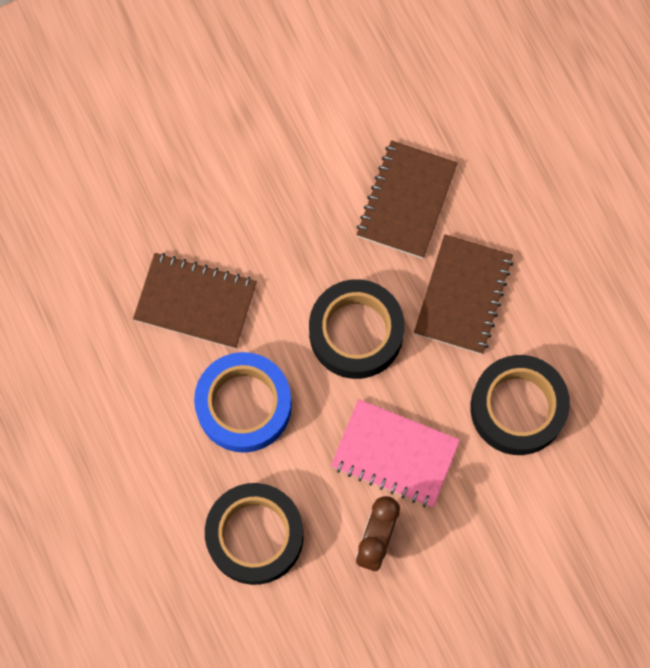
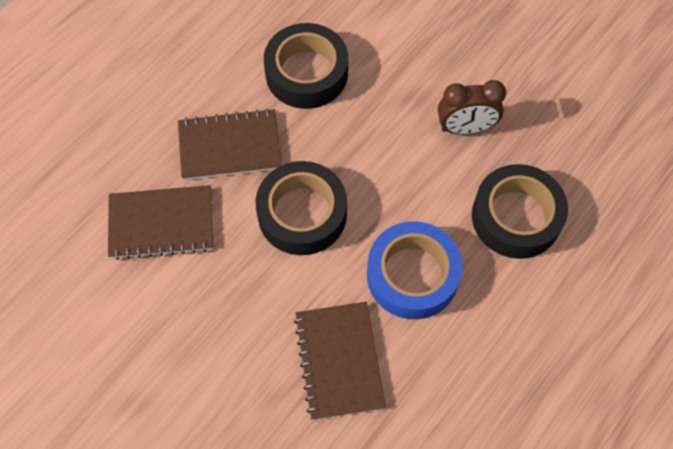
camera: 115 degrees left, 10 degrees down
pink notebook [331,399,460,507] -> none

